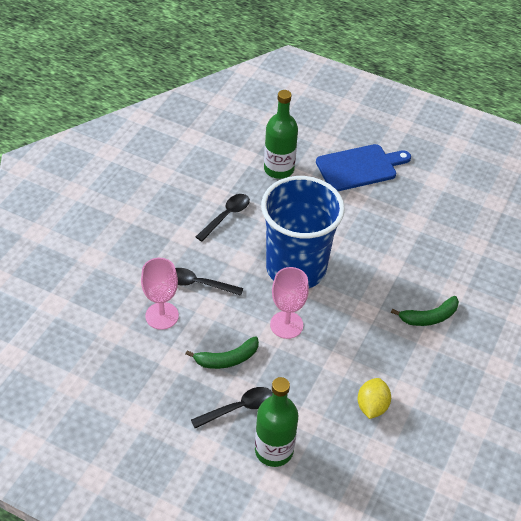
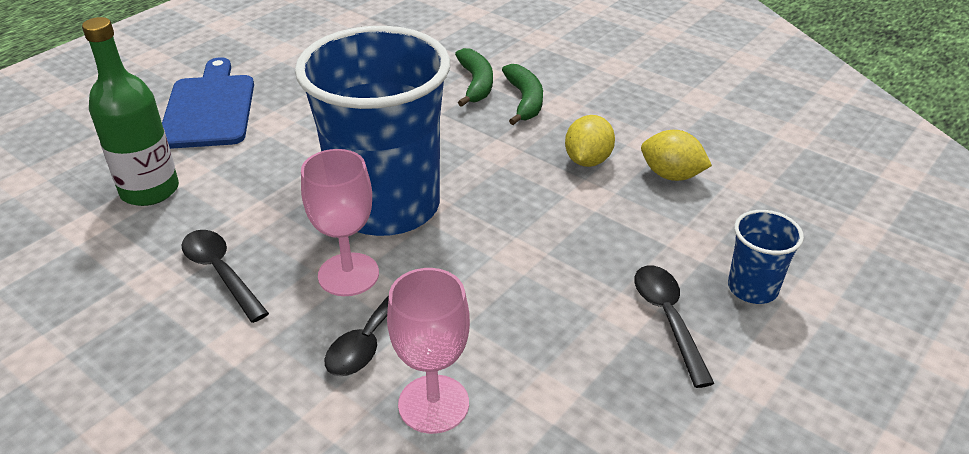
camera: 75 degrees left, 10 degrees down
green banana [186,336,259,369] -> green banana moved to [455,48,493,107]
green bottle [255,377,298,467] -> blue cup [728,210,804,304]
pink goblet [270,267,309,339] -> pink goblet moved to [301,149,379,296]
none -> yellow lemon [565,115,615,167]

